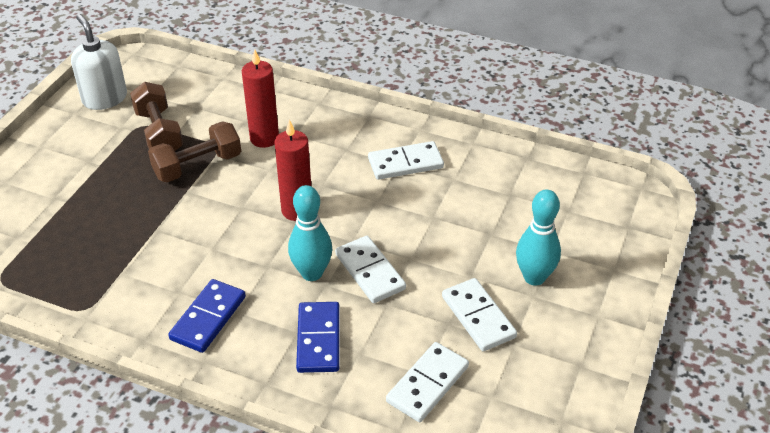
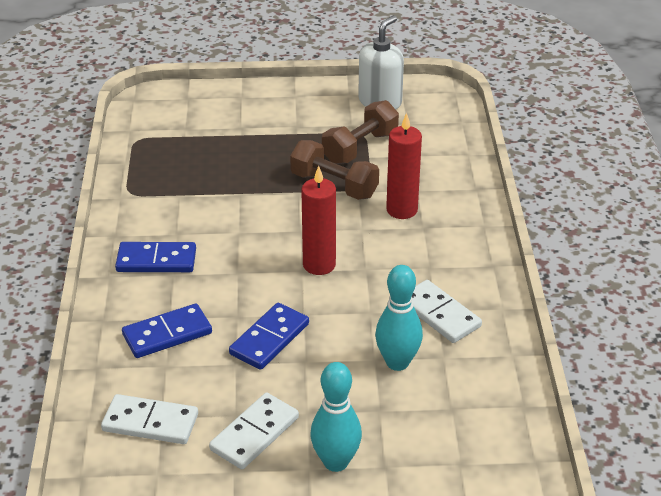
camera: 65 degrees right, 5 degrees down
turquoise bowling pin [288,185,332,281] -> turquoise bowling pin moved to [375,265,423,371]
white domino [335,236,406,303] -> blue domino [229,303,309,370]

